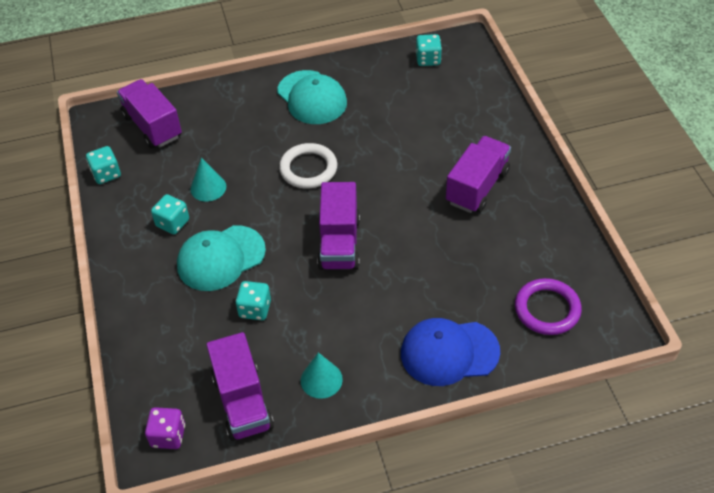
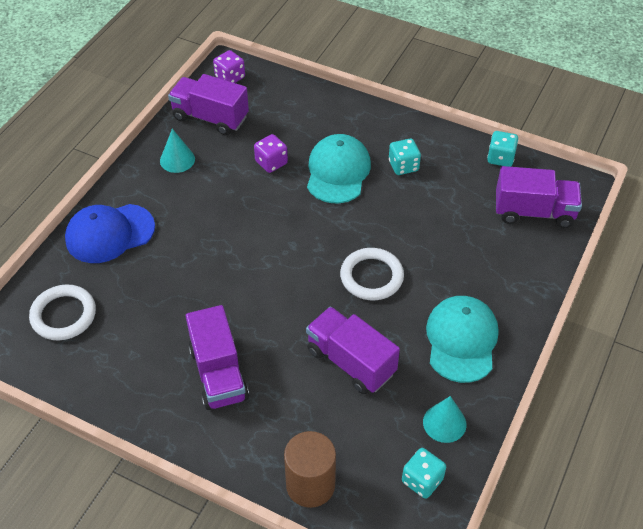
camera: 130 degrees right, 0 degrees up
turquoise cone [190,157,226,202] -> turquoise cone moved to [423,396,467,443]
turquoise dice [236,281,271,320] -> purple dice [254,134,288,173]
turquoise cap [277,70,347,124] -> turquoise cap turned 90 degrees clockwise [426,296,499,383]
purple truck [317,182,360,270] -> purple truck moved to [306,307,400,394]
blue cap [401,318,500,386] -> blue cap turned 150 degrees counterclockwise [65,204,155,263]
purple ring [515,278,582,335] -> white ring [29,284,96,340]
none -> brown cylinder [284,431,336,508]

